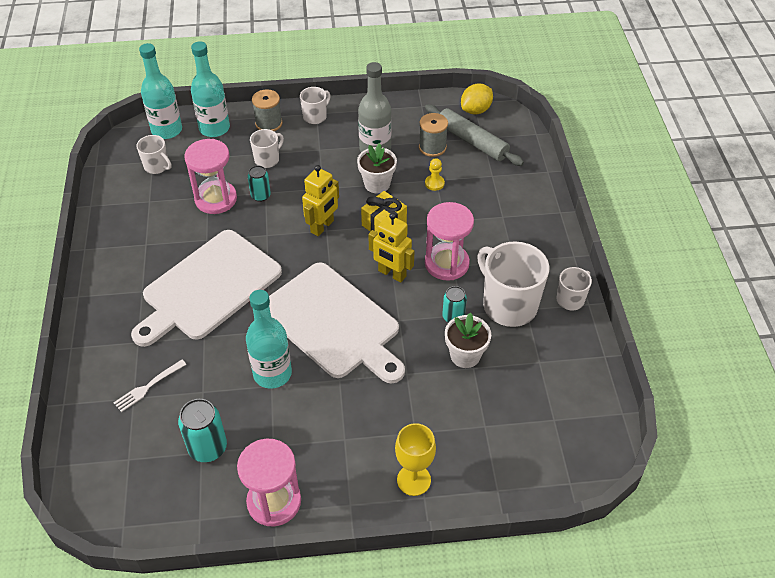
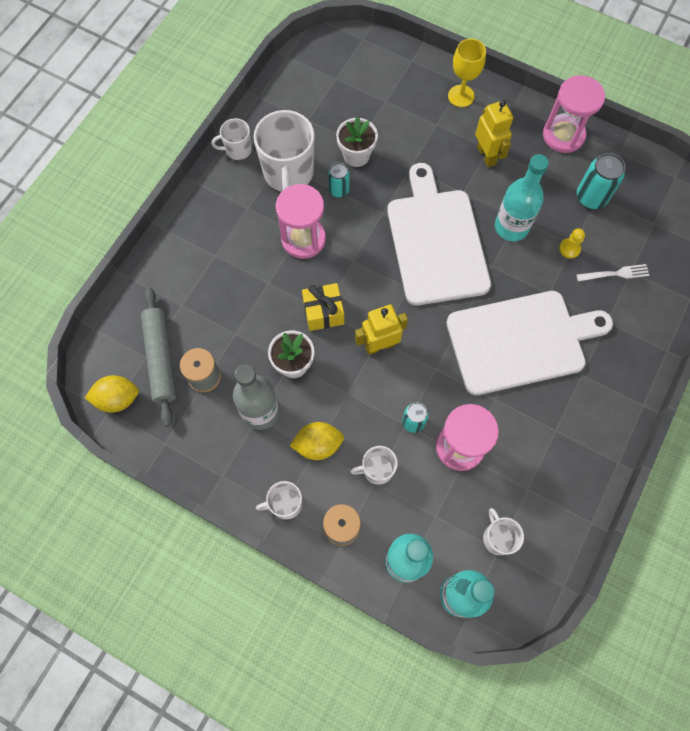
camera: 145 degrees left, 20 degrees up
yellow robot [368,213,414,282] -> yellow robot moved to [475,100,513,167]
yellow pawn [425,158,445,191] -> yellow pawn moved to [559,228,585,259]
none -> yellow lemon [290,422,344,460]

